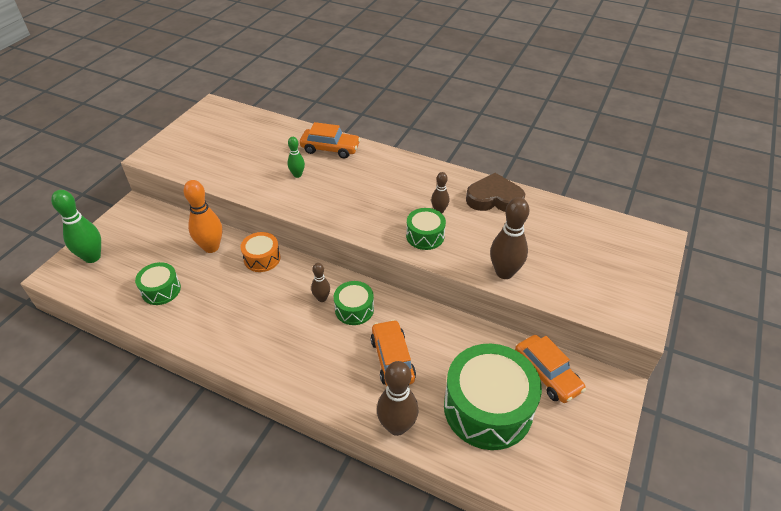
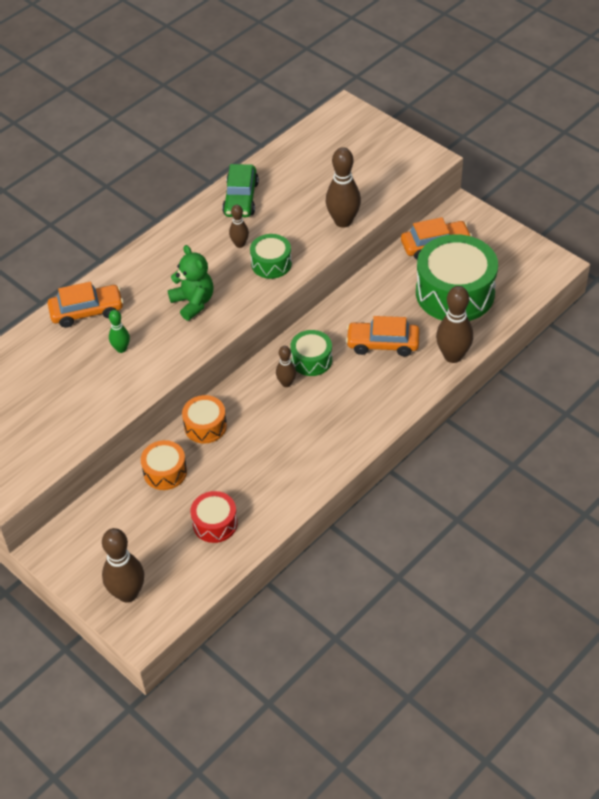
camera: 70 degrees left, 5 degrees up
green bowling pin [51,190,101,263] -> brown bowling pin [102,528,144,603]
green drum [135,262,181,305] -> red drum [190,491,238,543]
orange bowling pin [183,180,222,253] -> orange drum [141,440,187,490]
orange car [300,122,361,158] -> orange car turned 45 degrees clockwise [48,282,124,328]
brown heart [466,173,525,212] -> green car [222,164,259,217]
none -> green teddy bear [168,245,214,321]

